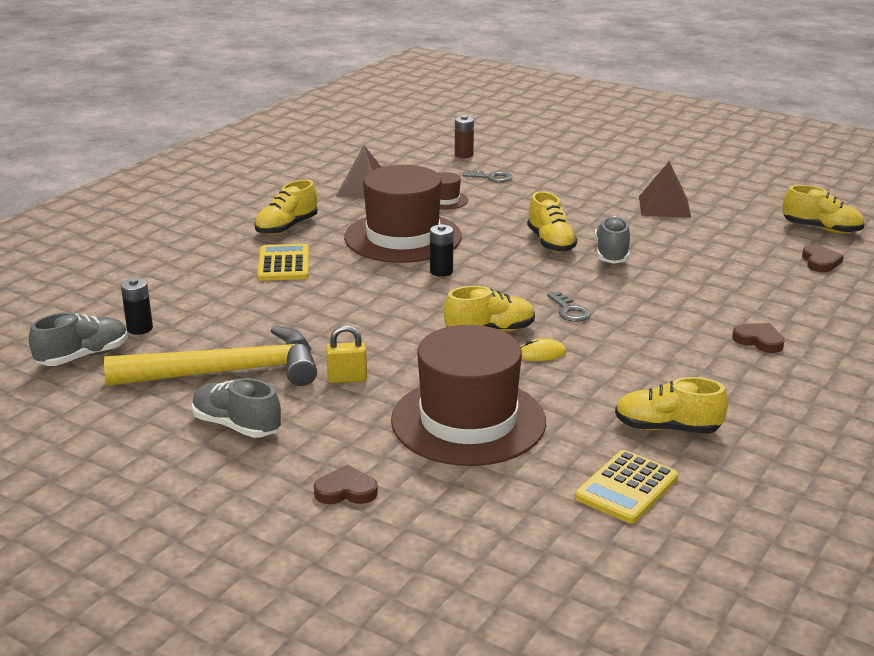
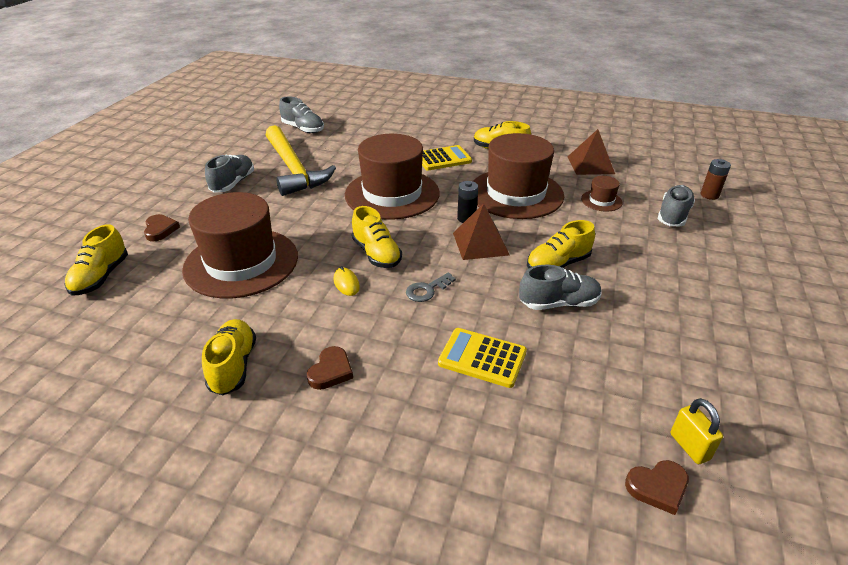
camera: 75 degrees right, 10 degrees up
black battery [121,278,153,335] -> none
yellow padlock [326,325,367,383] -> yellow padlock moved to [670,398,723,464]
grey key [463,170,512,183] -> grey shoe [657,185,695,226]
yellow calculator [575,450,678,524] -> yellow calculator moved to [438,328,527,388]
brown pyramid [639,161,691,218] -> brown pyramid moved to [453,203,509,260]
brown heart [732,323,785,353] -> brown heart moved to [307,346,353,390]
yellow shoe [783,185,864,234] -> yellow shoe moved to [64,224,128,296]
none -> brown hat [345,134,440,220]

